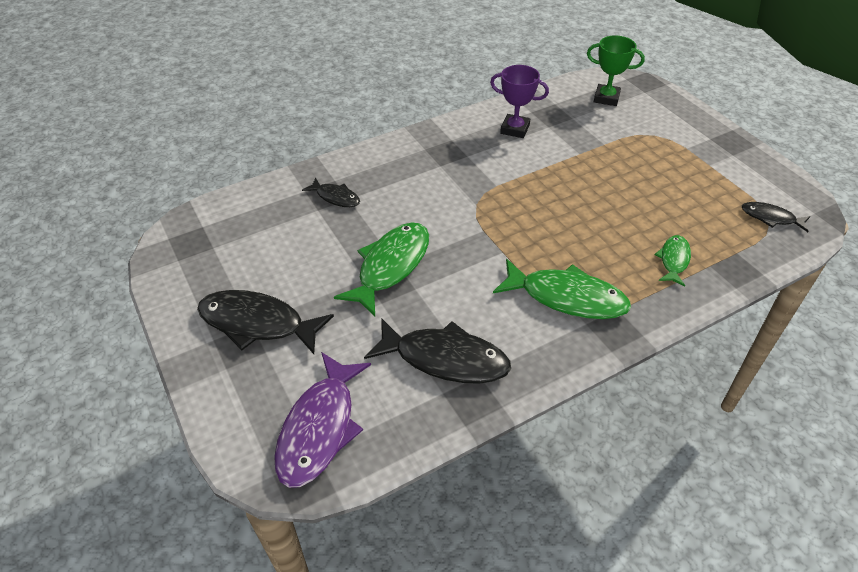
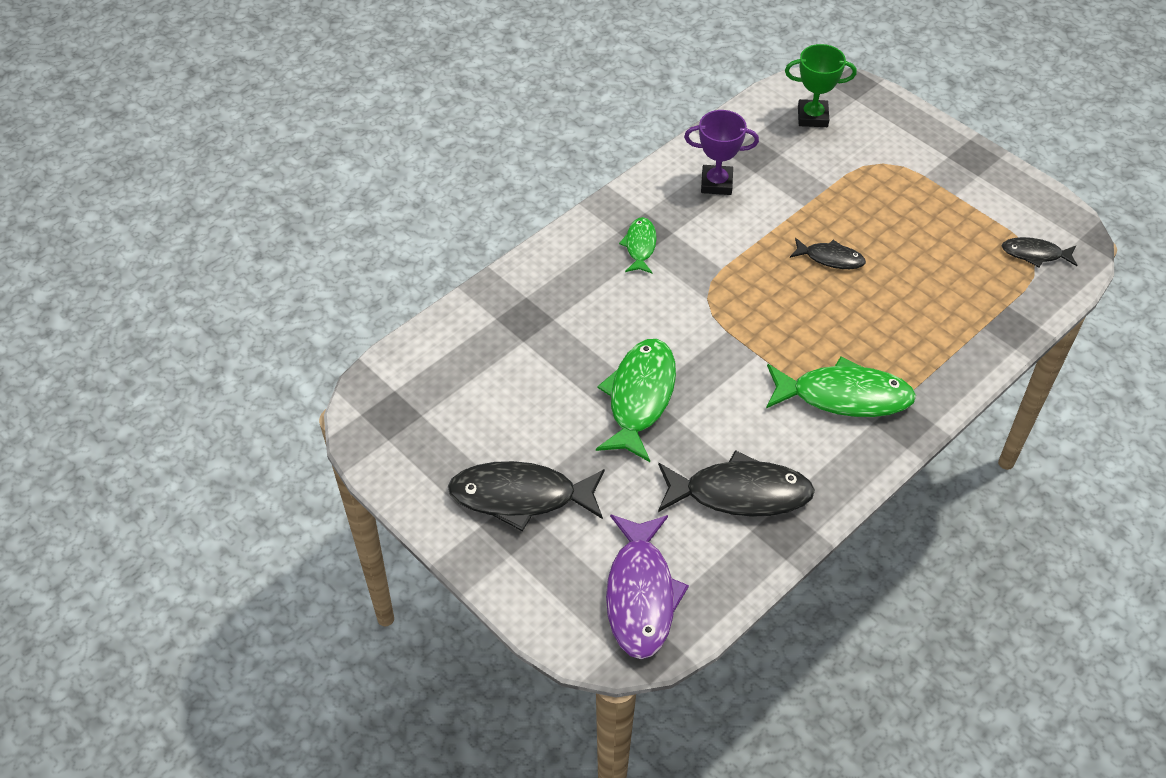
camera: 15 degrees left, 5 degrees up
black fish [302,178,360,207] -> black fish moved to [790,238,866,269]
green fish [655,235,691,287] -> green fish moved to [619,217,657,274]

